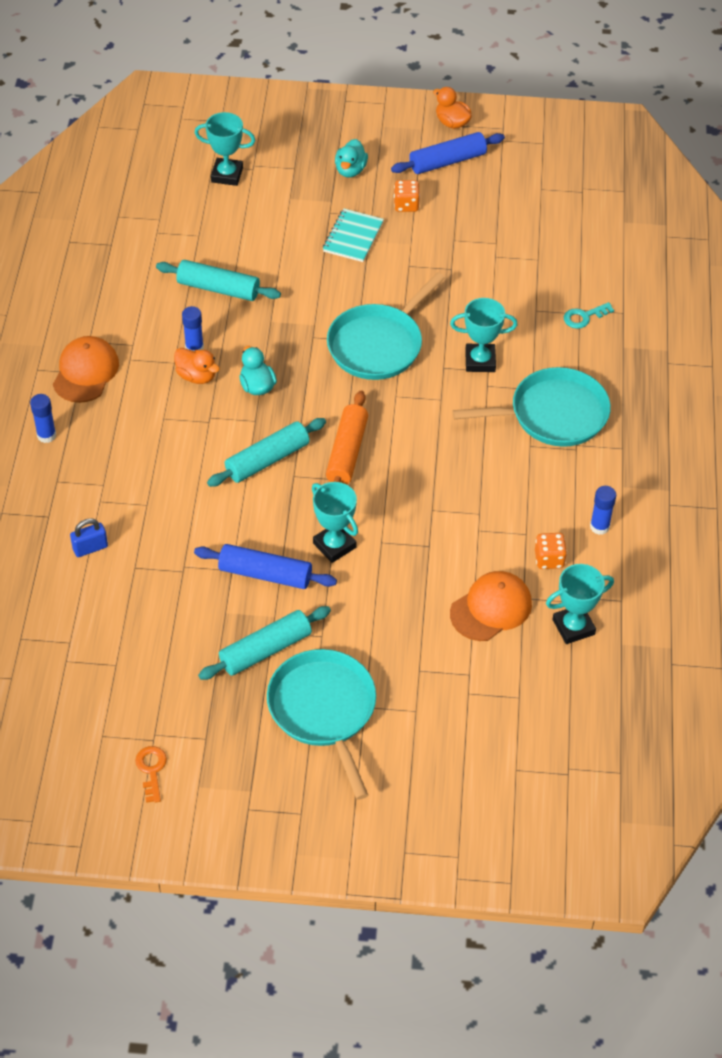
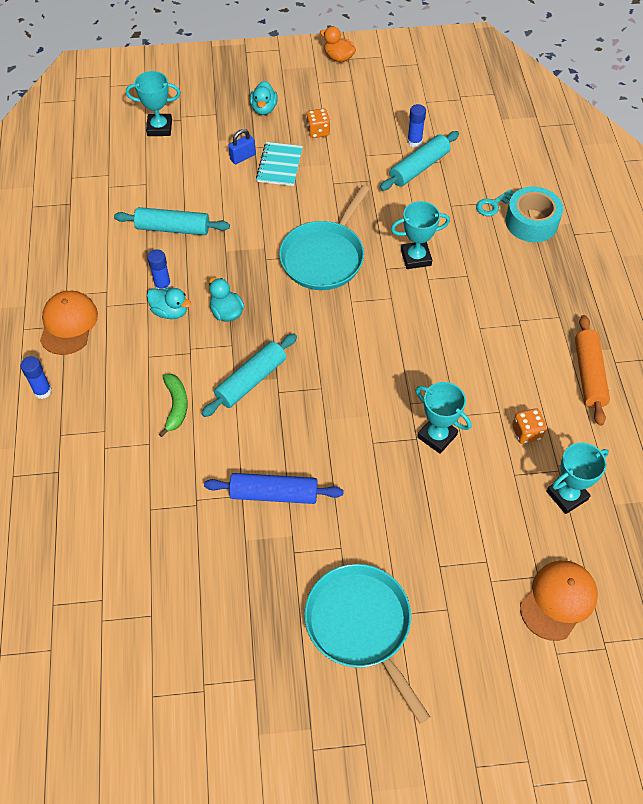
camera: 10 degrees left, 5 degrees up
blue padlock [70,518,108,557] -> blue padlock moved to [228,129,256,164]
orange key [135,746,167,803] -> none
orange duck [174,348,220,384] -> turquoise duck [147,288,191,319]
turquoise rolling pin [198,606,331,680] -> turquoise rolling pin moved to [380,131,459,191]
turquoise trophy [312,482,358,563] -> turquoise trophy moved to [416,382,471,454]
orange rolling pin [326,391,368,485] -> orange rolling pin moved to [575,315,610,426]
blue rolling pin [391,132,505,174] -> none
orange cap [450,571,532,641] -> orange cap moved to [520,561,598,641]
turquoise pan [452,367,611,447] -> none
blue glue stick [590,486,616,535] -> blue glue stick moved to [407,104,426,148]
none -> green banana [159,374,188,437]
none -> turquoise tape [505,186,563,242]

